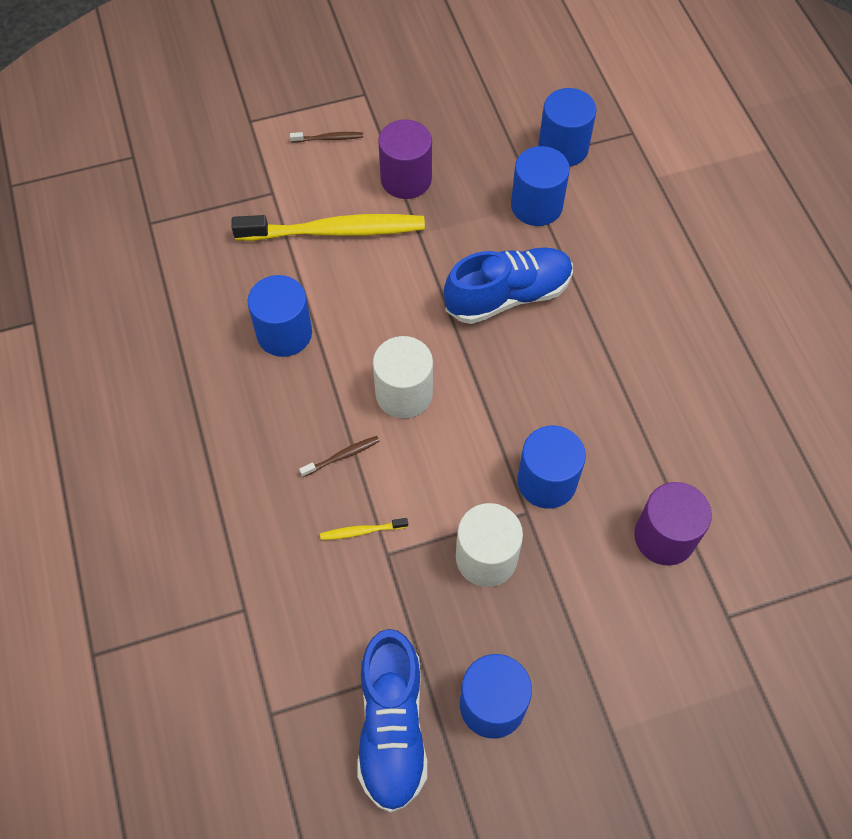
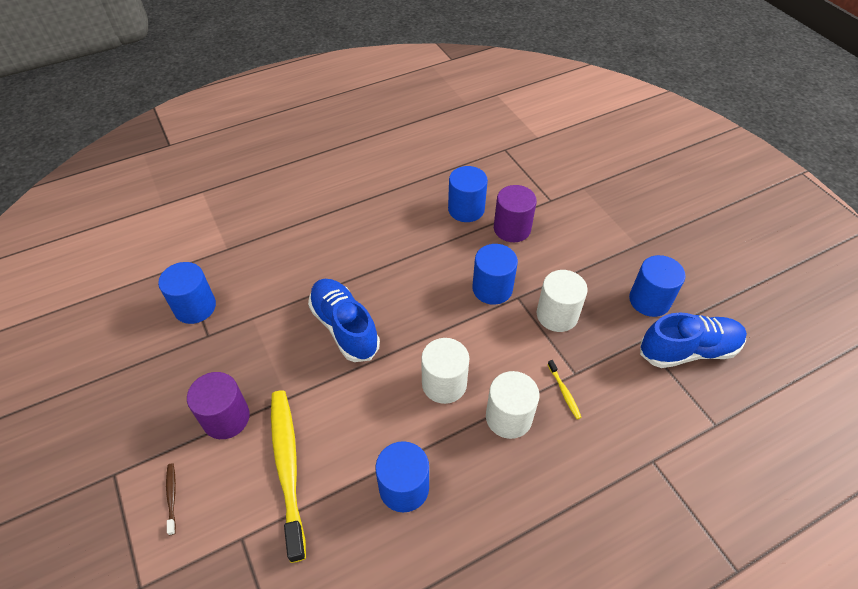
camera: 100 degrees left, 10 degrees down
brown toothbrush [299,436,380,477] -> white cylinder [486,371,540,439]
blue cylinder [511,146,570,226] -> blue cylinder moved to [448,166,488,222]

